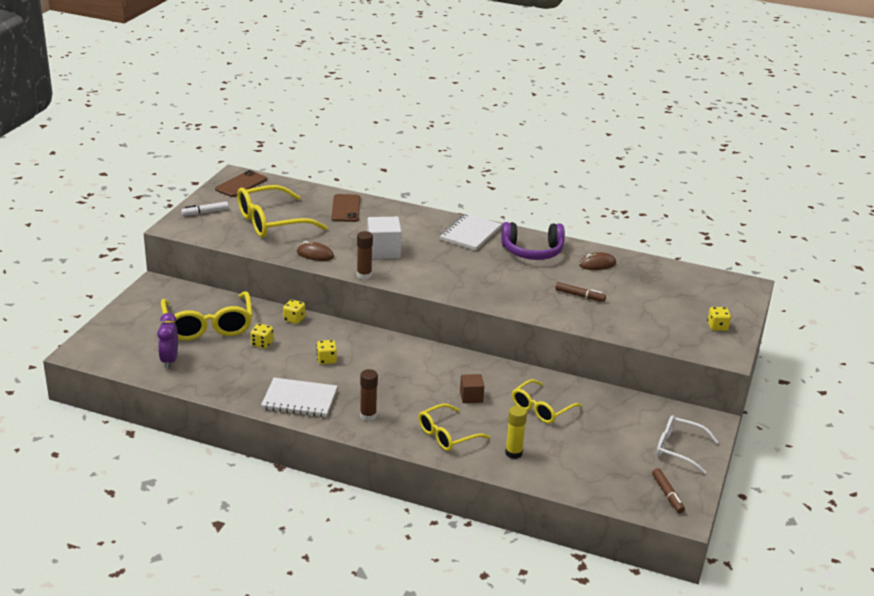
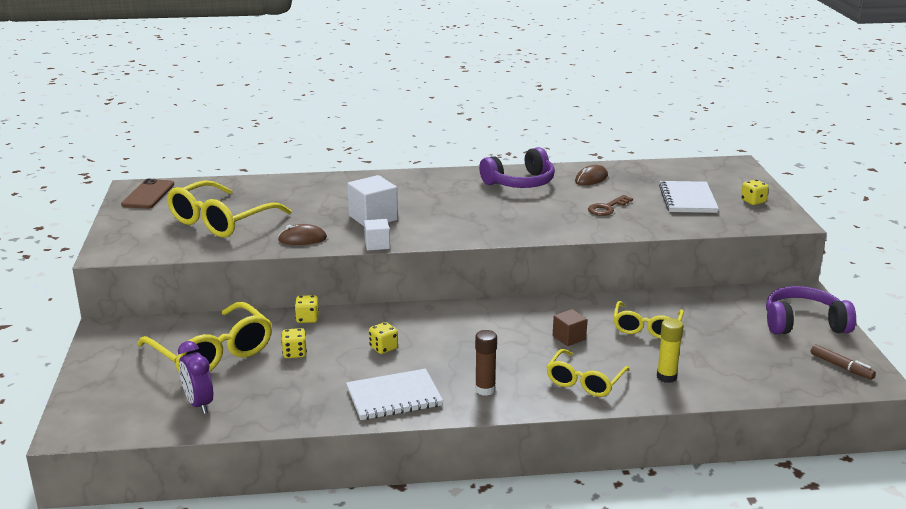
camera: 25 degrees left, 5 degrees down
white marker [181,201,229,216] -> none
brown phone [331,194,360,222] -> none
brown glue stick [357,231,373,280] -> white cube [364,219,390,251]
white notebook [440,213,502,251] -> white notebook moved to [659,181,719,213]
brown marker [555,282,606,302] -> brown key [588,195,633,216]
white glasses [657,415,718,474] -> purple headphones [766,286,856,334]

